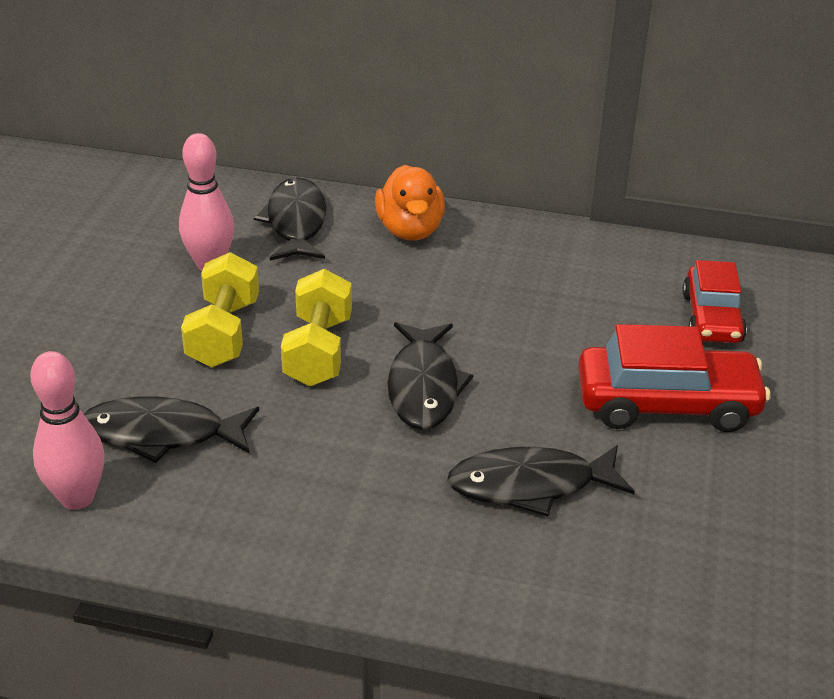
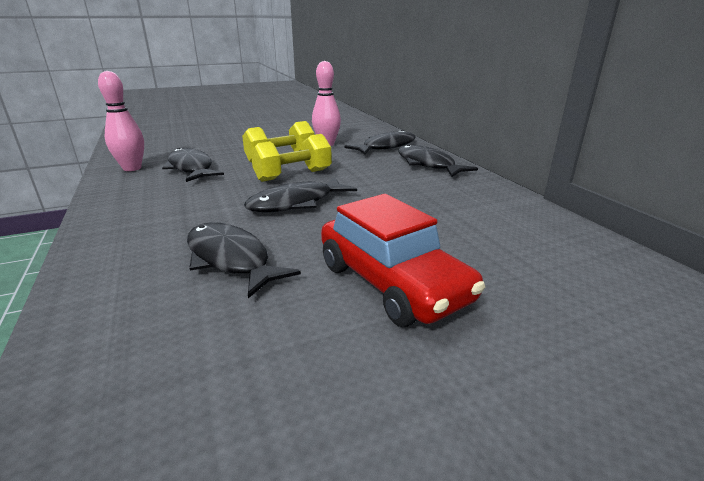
camera: 55 degrees right, 10 degrees down
orange duck [375,165,445,241] -> black fish [398,144,478,177]
red car [682,260,747,343] -> none

